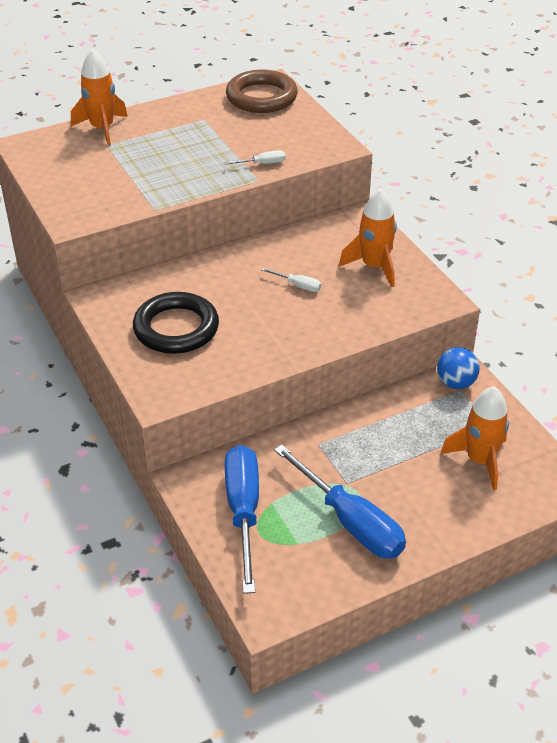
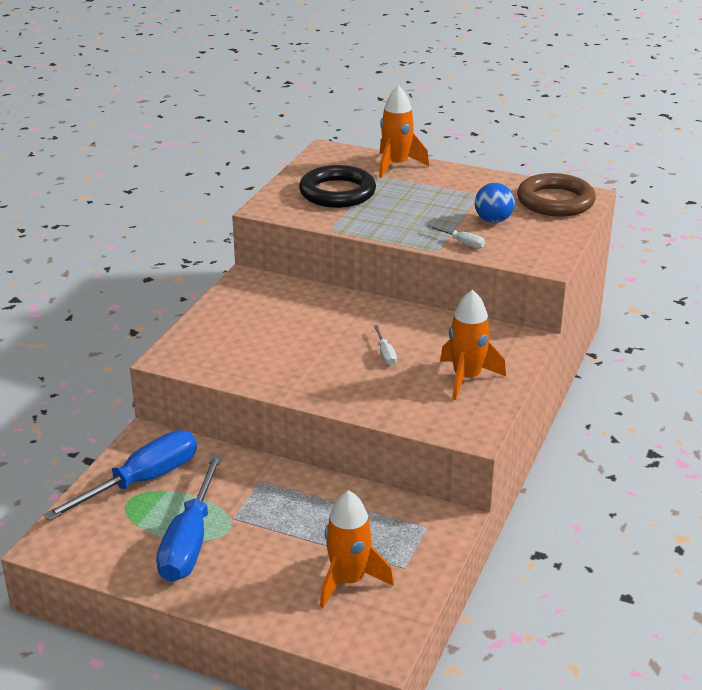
camera: 50 degrees right, 10 degrees down
black ring [133,292,219,354] -> black ring moved to [299,165,376,208]
blue ball [437,347,480,389] -> blue ball moved to [475,183,515,223]

